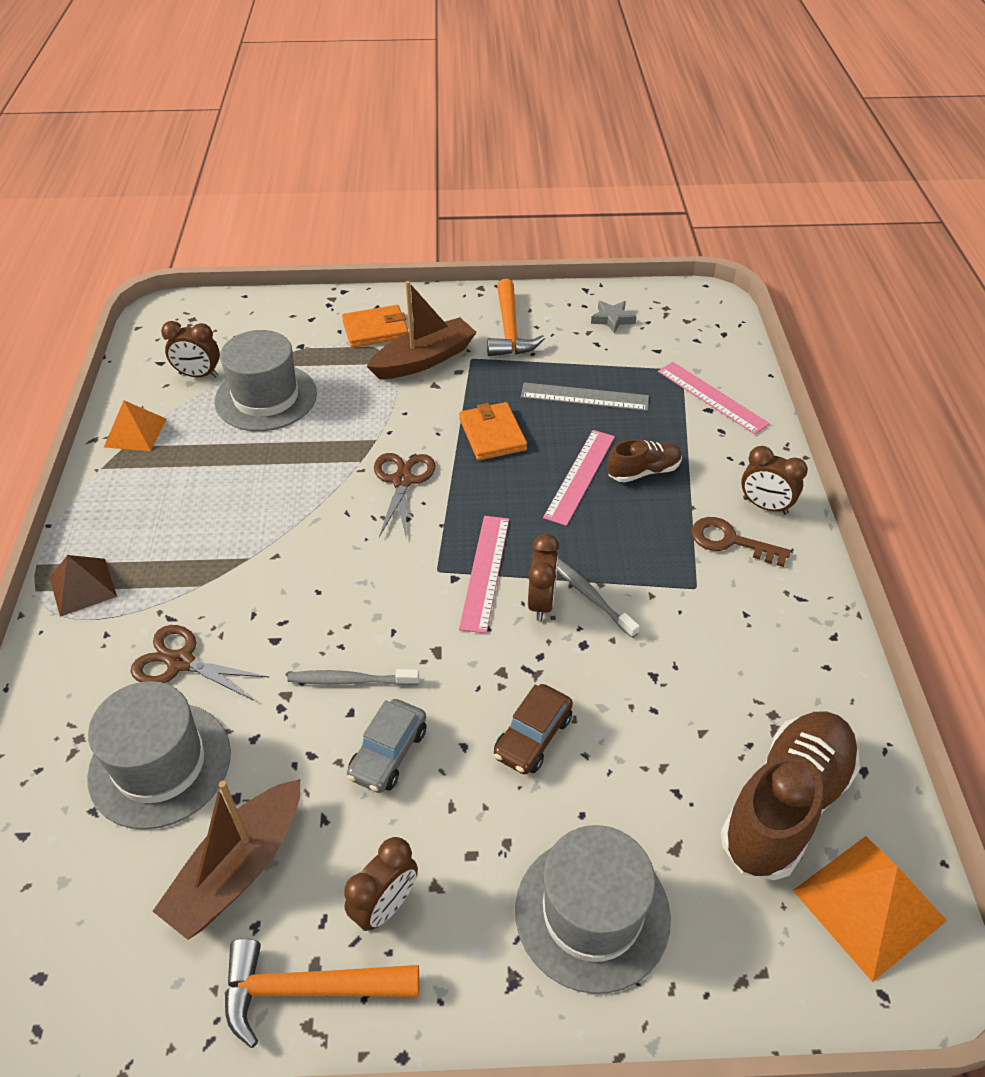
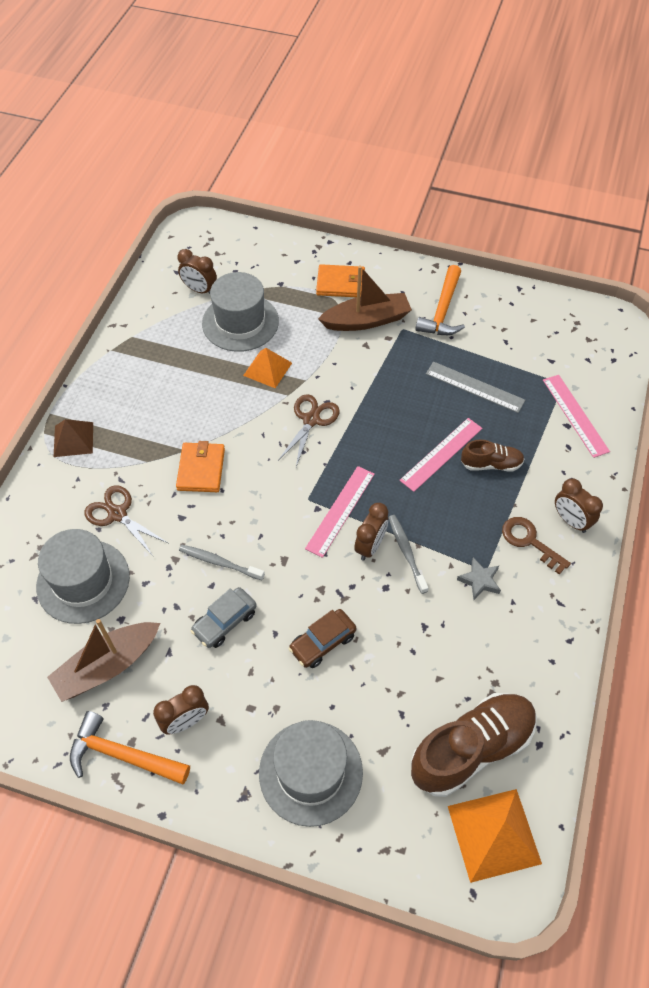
camera: 20 degrees right, 10 degrees up
orange pyramid [104,400,166,451] -> orange pyramid moved to [243,348,292,388]
orange wallet [459,402,527,461] -> orange wallet moved to [176,441,225,492]
grey star [591,301,636,334] -> grey star moved to [457,558,501,600]

